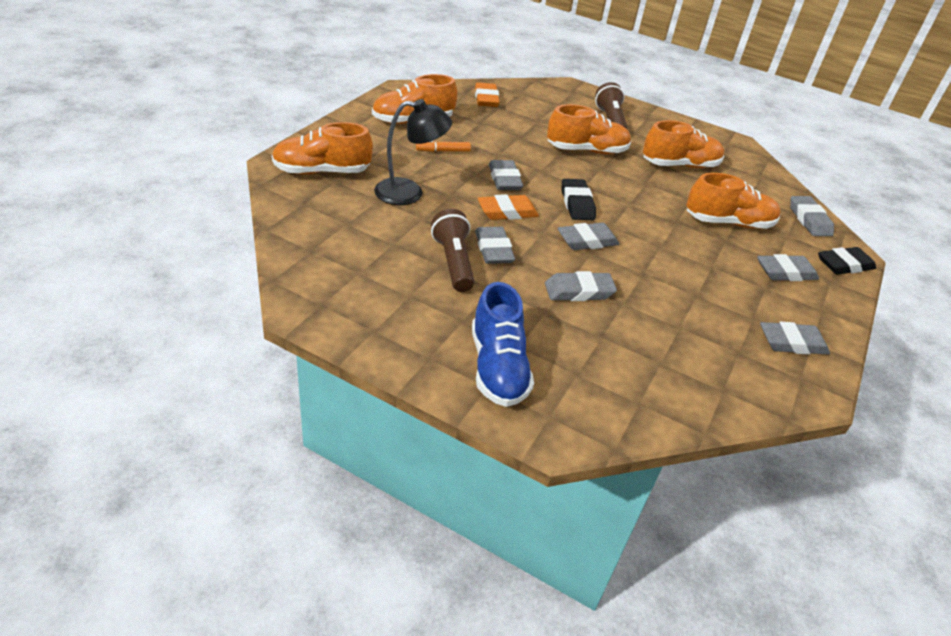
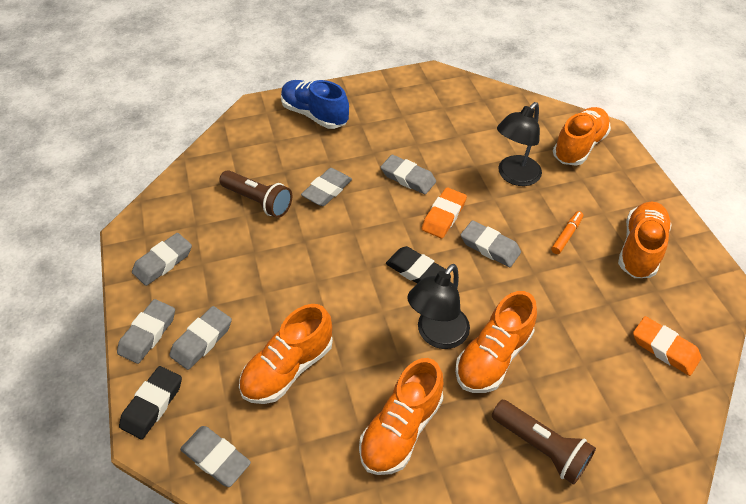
camera: 140 degrees right, 10 degrees up
brown flashlight [431,209,475,292] -> brown flashlight moved to [219,170,292,218]
grey eraser [558,223,620,250] -> grey eraser moved to [117,299,175,364]
none -> black lamp [407,264,470,349]

